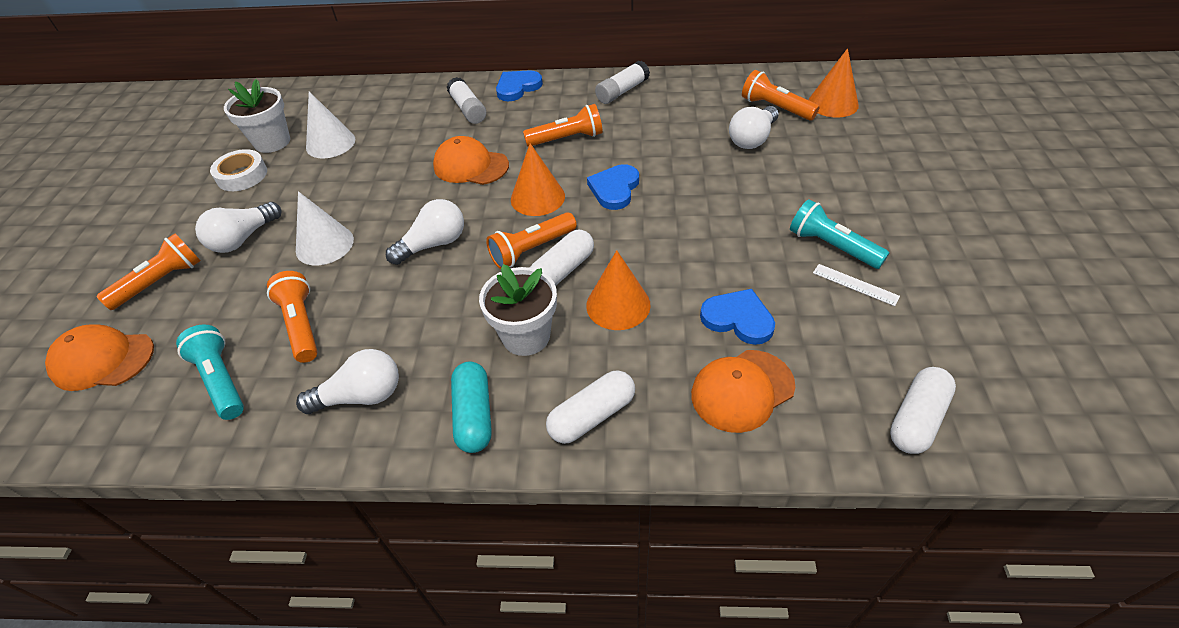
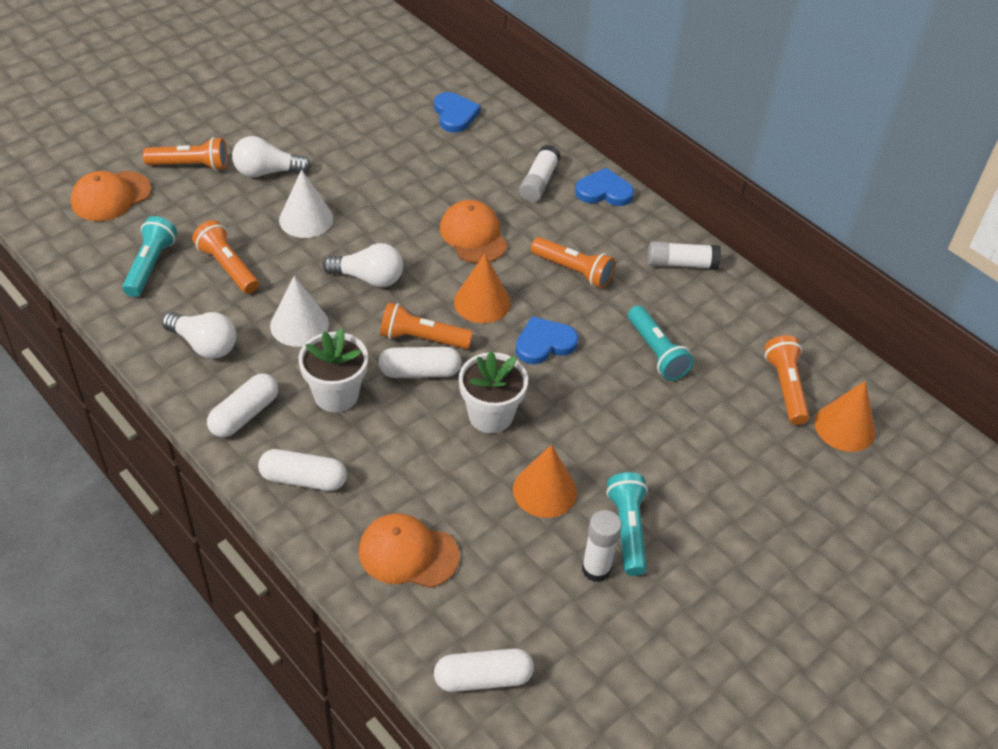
camera: 40 degrees right, 0 degrees up
orange cap [45,324,154,391] -> orange cap turned 90 degrees counterclockwise [71,171,152,221]
white tape [210,149,267,191] -> none
white flower pot [224,79,290,153] -> white flower pot moved to [459,351,528,433]
orange flashlight [267,271,318,363] -> orange flashlight turned 60 degrees counterclockwise [192,220,259,294]
white cone [306,92,355,158] -> white cone moved to [270,276,329,347]
turquoise capsule [451,361,492,453] -> white capsule [207,373,278,438]
orange cone [586,250,651,330] -> orange cone moved to [513,445,577,518]
blue heart [700,289,775,345] -> blue heart moved to [434,92,481,133]
white light bulb [729,106,779,149] -> none
white ruler [813,264,900,306] -> white glue stick [582,510,622,582]
none -> turquoise flashlight [628,305,694,381]

